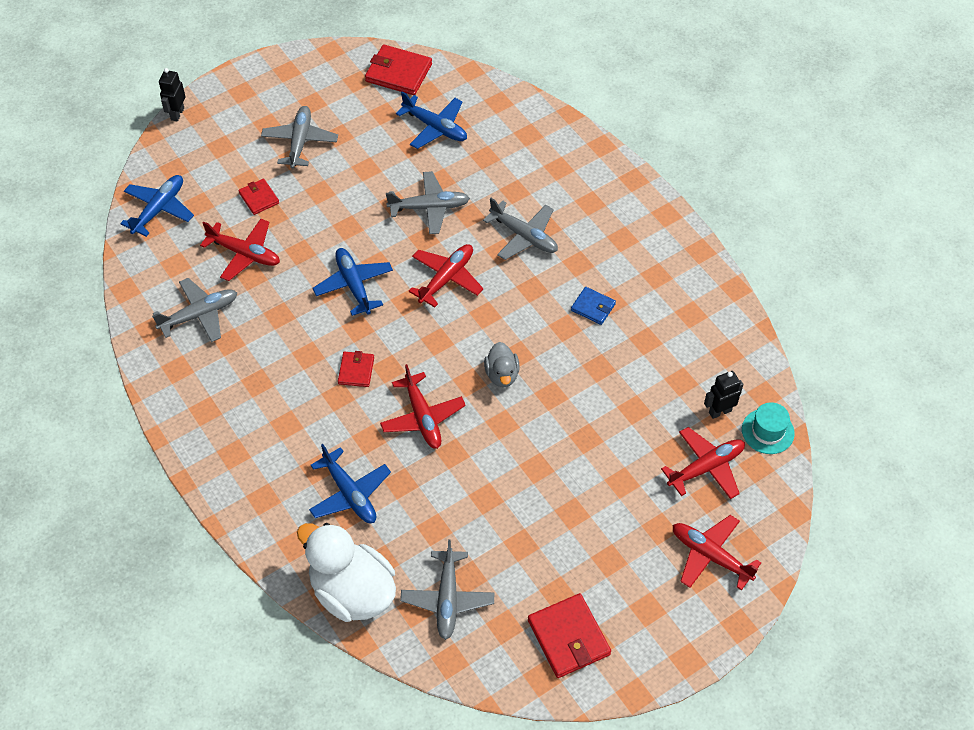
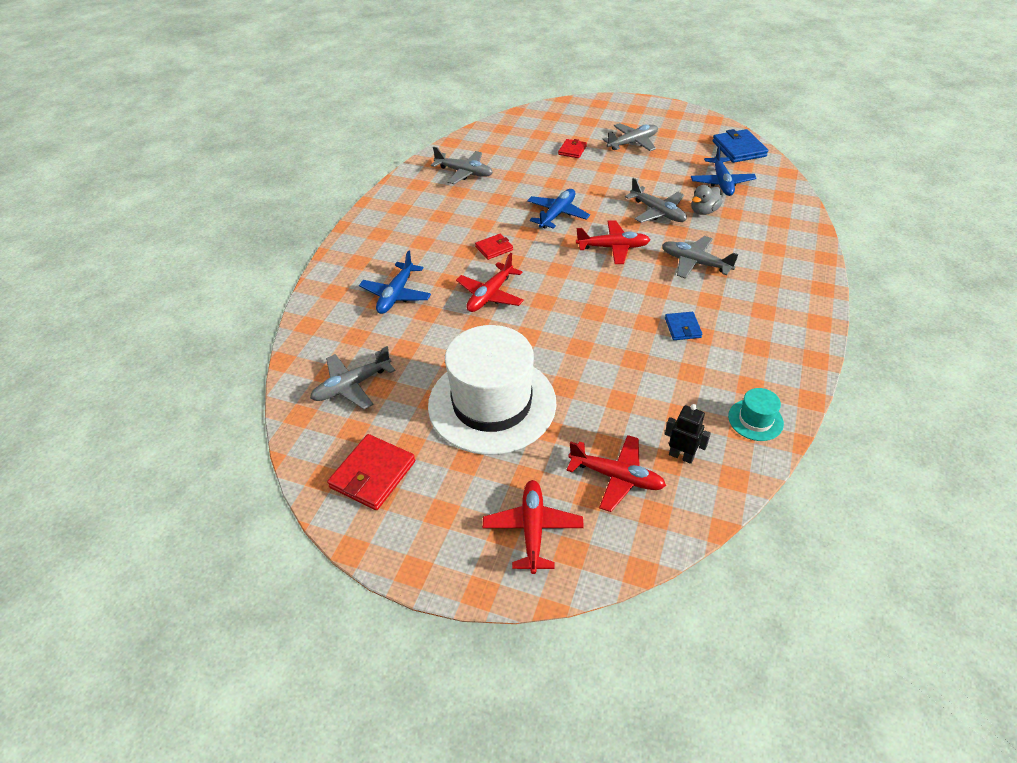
camera: 55 degrees right, 10 degrees down
blue plane [120,175,194,237] -> none
black robot [159,68,186,122] -> none
red plane [200,219,280,281] -> none
white duck [297,523,396,622] -> none
red wallet [365,44,432,95] -> blue wallet [712,129,768,163]
grey plane [483,198,558,260] -> grey plane turned 120 degrees clockwise [662,236,739,279]
grey duck [484,342,520,387] -> grey duck moved to [691,185,723,215]
turquoise hat [742,402,795,454] -> turquoise hat moved to [728,388,784,441]
none -> white hat [428,325,557,455]

